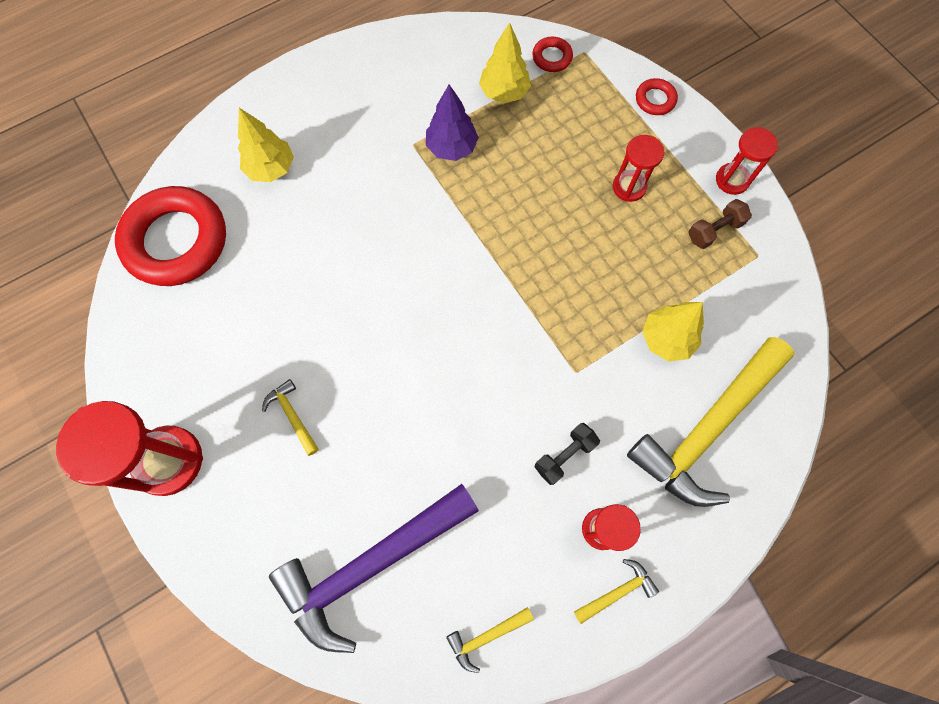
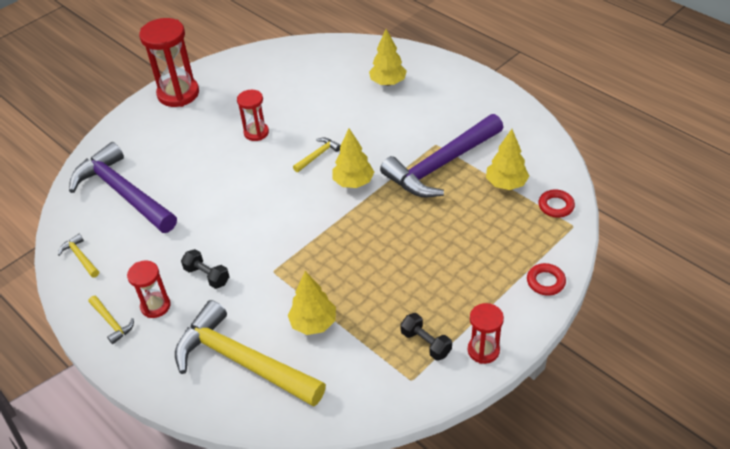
camera: 80 degrees right, 25 degrees down
red ring [115,186,226,286] -> none
yellow hammer [262,379,319,456] -> yellow hammer moved to [293,137,341,172]
purple tree [426,84,479,161] -> purple hammer [380,114,503,197]
red hourglass [613,135,664,202] -> red hourglass moved to [237,90,269,141]
brown dumbbell [688,199,752,249] -> black dumbbell [400,313,452,361]
none -> yellow tree [333,128,374,188]

